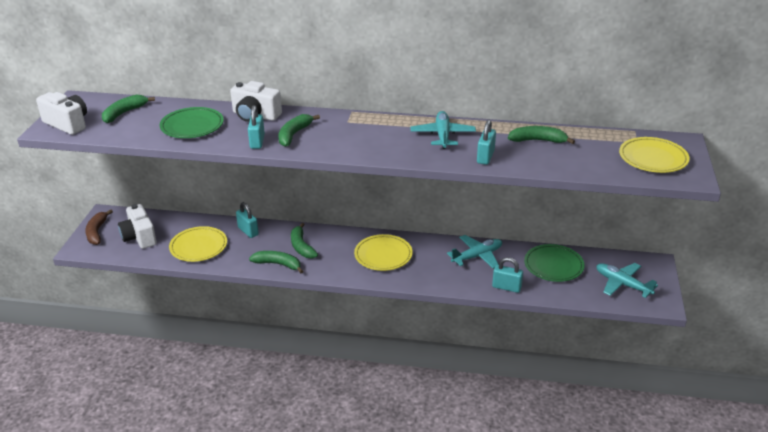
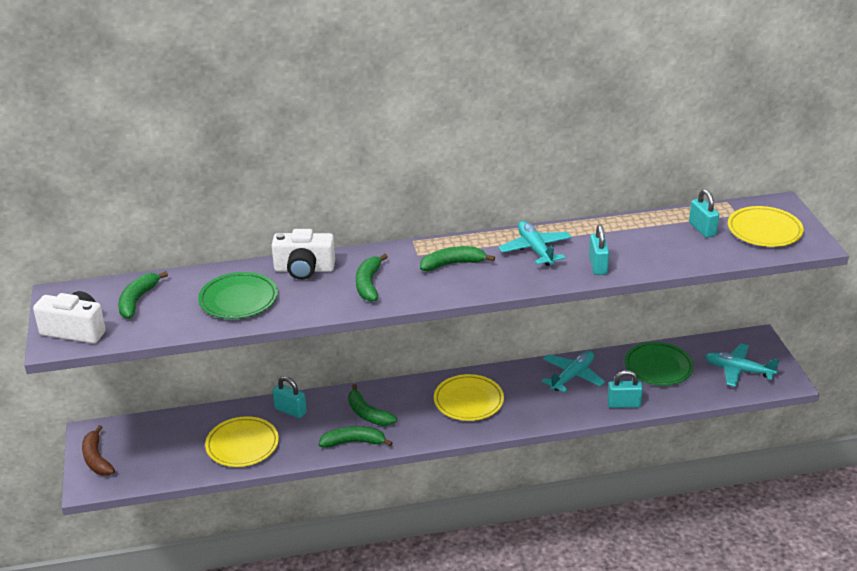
camera: 20 degrees left, 0 degrees up
white camera [118,204,157,249] -> none
turquoise padlock [248,105,265,149] -> turquoise padlock moved to [689,189,719,238]
green banana [508,126,575,144] -> green banana moved to [420,246,495,271]

